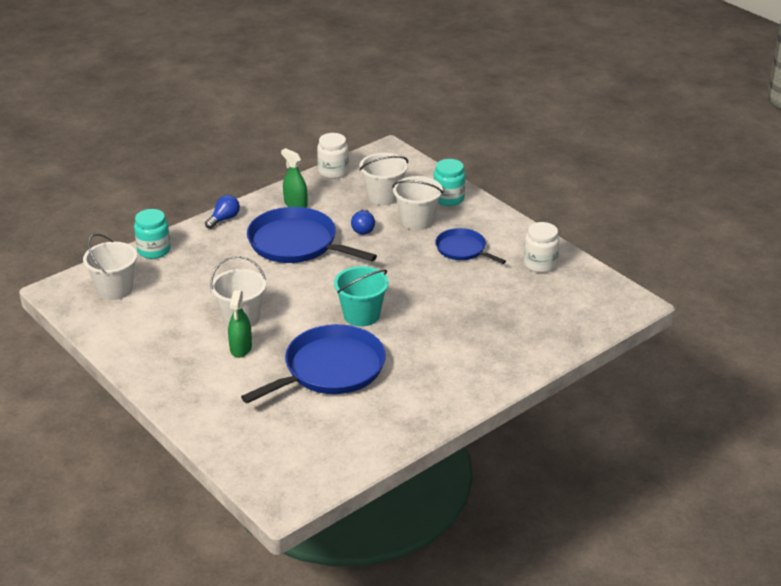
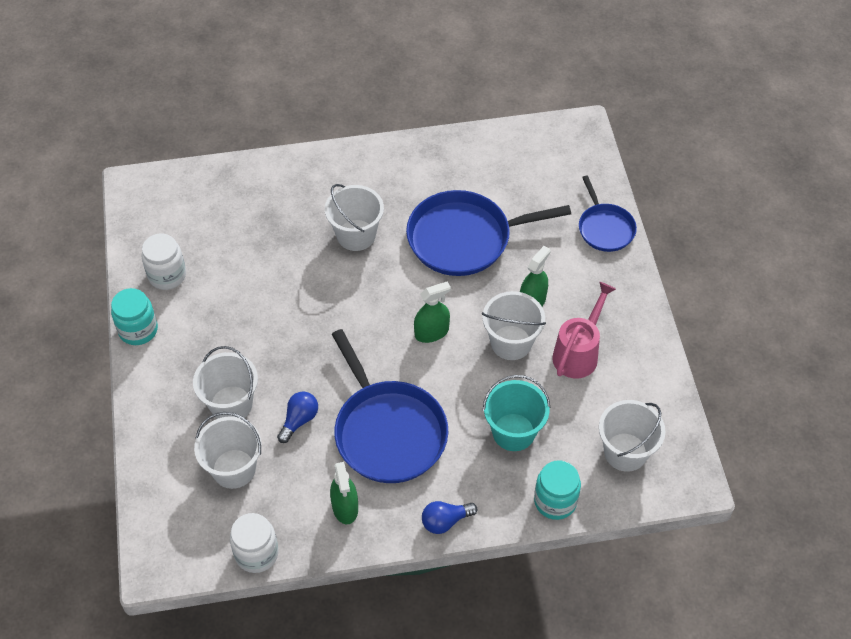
camera: 150 degrees left, 20 degrees up
turquoise bucket [334,266,389,327] -> turquoise bucket moved to [483,375,550,451]
turquoise jar [434,159,465,206] -> turquoise jar moved to [111,288,158,345]
blue pan [435,228,506,264] -> blue pan moved to [579,176,637,252]
none -> white bucket [325,184,384,251]
none -> green spray bottle [414,281,451,343]
none -> pink watering can [552,282,616,379]

